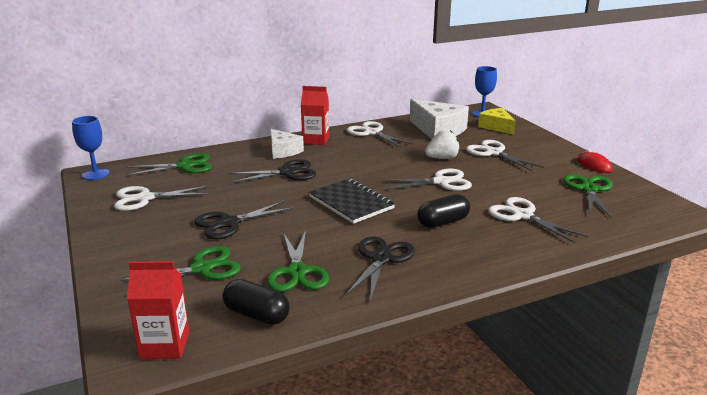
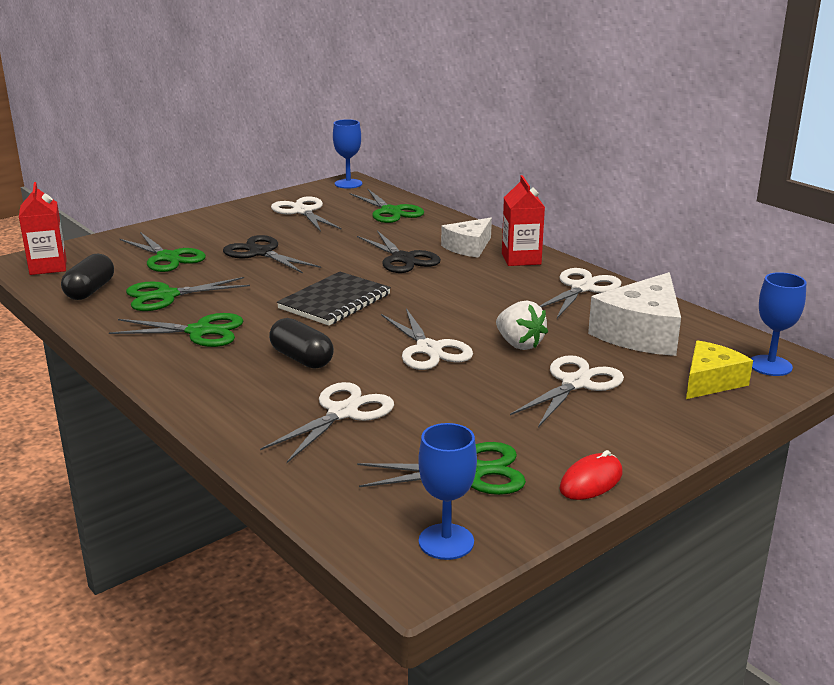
camera: 75 degrees right, 0 degrees up
black scissors [345,237,415,302] -> green scissors [109,313,244,347]
none -> blue goblet [418,423,477,560]

